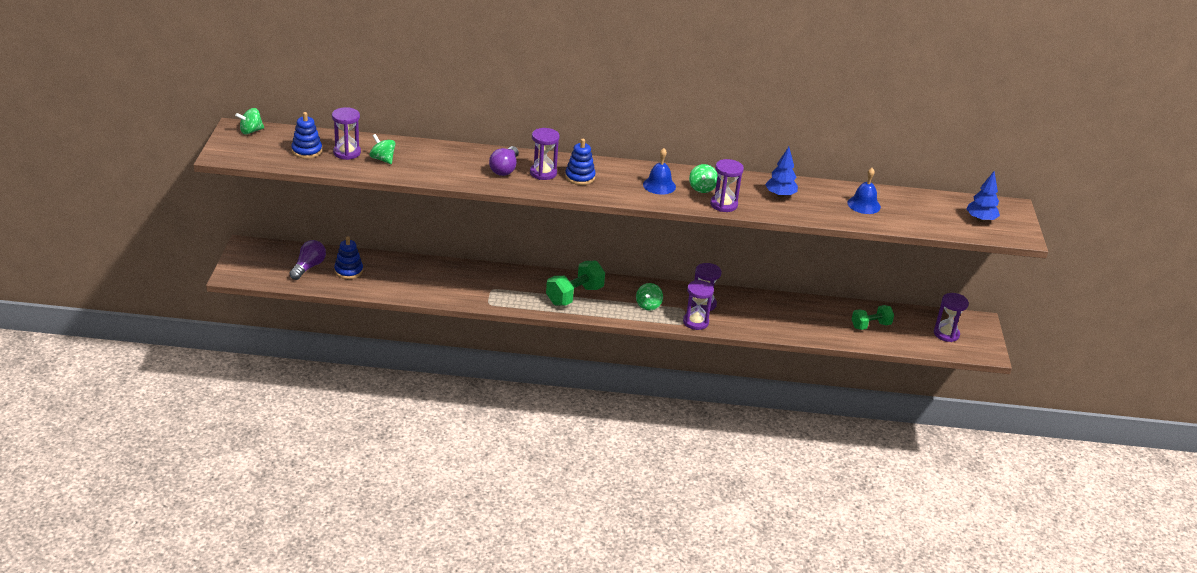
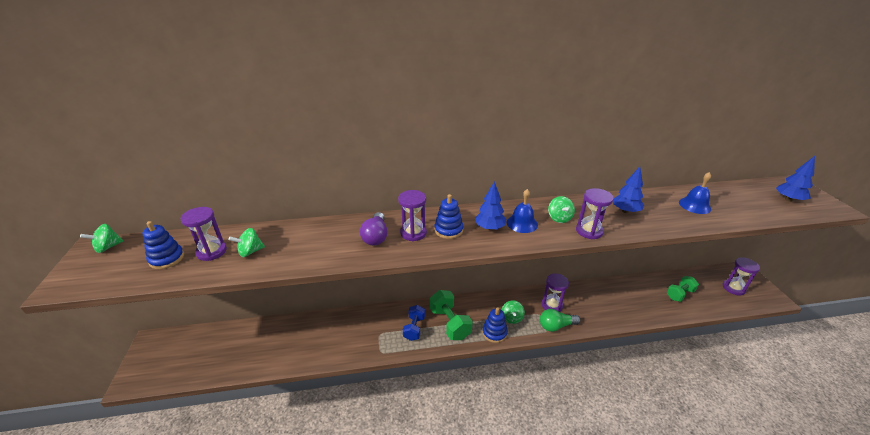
camera: 10 degrees left, 0 degrees up
purple light bulb [289,240,326,280] -> none
blue stacking toy [334,236,363,279] -> blue stacking toy moved to [482,307,508,343]
green spinning top [370,134,395,164] -> green spinning top turned 60 degrees counterclockwise [228,228,265,257]
green dumbbell [546,261,605,306] -> green dumbbell turned 60 degrees counterclockwise [430,290,473,340]
purple hourglass [683,280,714,330] -> green light bulb [540,309,580,332]
none -> blue dumbbell [403,305,425,341]
none -> blue tree [475,181,506,230]

